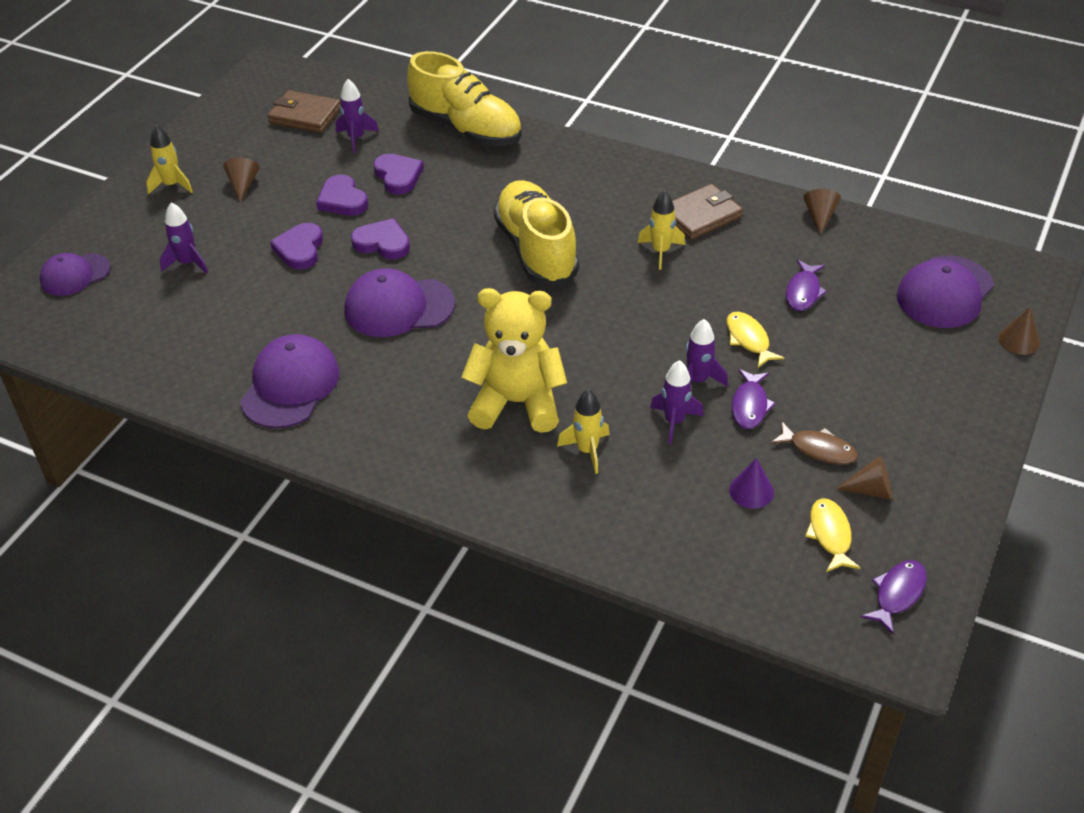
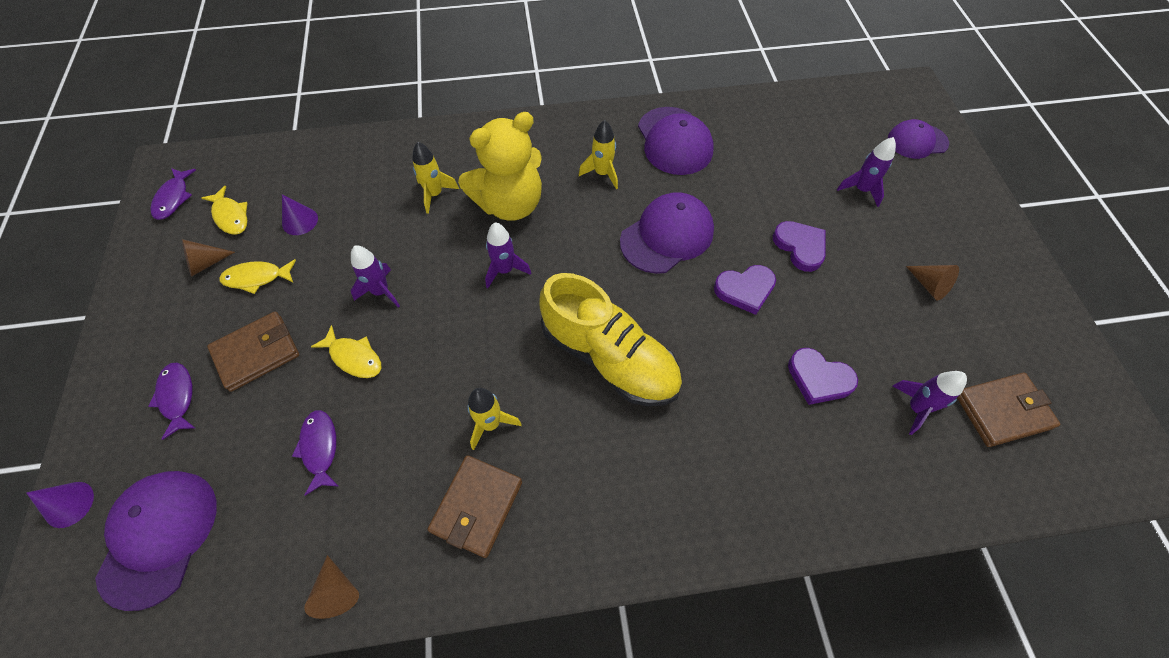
camera: 145 degrees right, 15 degrees up
purple cap [40,253,111,296] -> purple cap turned 120 degrees counterclockwise [888,119,949,159]
yellow rocket [146,125,193,195] -> yellow rocket moved to [579,120,618,189]
purple heart [316,175,368,215] -> none
yellow shoe [407,51,522,146] -> none
purple rocket [650,360,704,445] -> purple rocket moved to [485,223,531,288]
purple fish [732,369,776,429] -> purple fish moved to [148,362,195,440]
brown fish [771,422,858,465] -> yellow fish [219,259,296,294]
brown cone [998,307,1040,355] -> purple cone [27,482,94,528]
none -> brown wallet [207,311,299,392]

